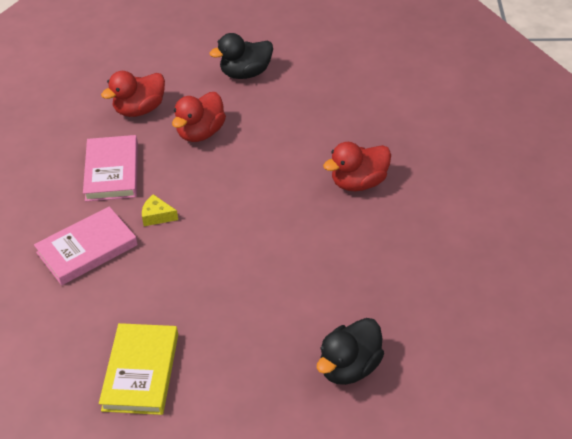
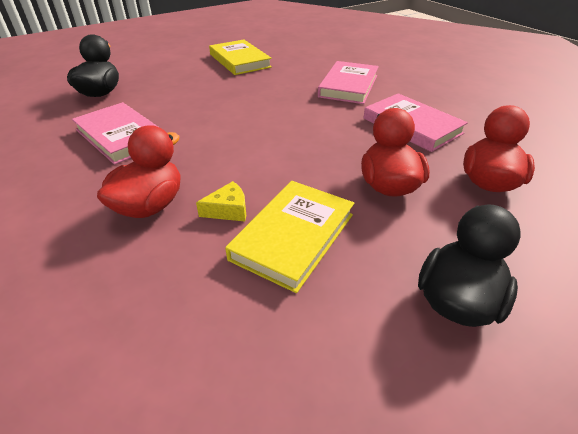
camera: 145 degrees right, 5 degrees down
yellow cheese [142,194,178,226] -> yellow cheese moved to [196,181,246,222]
none -> pink book [72,102,160,165]
none -> yellow book [225,181,354,293]

